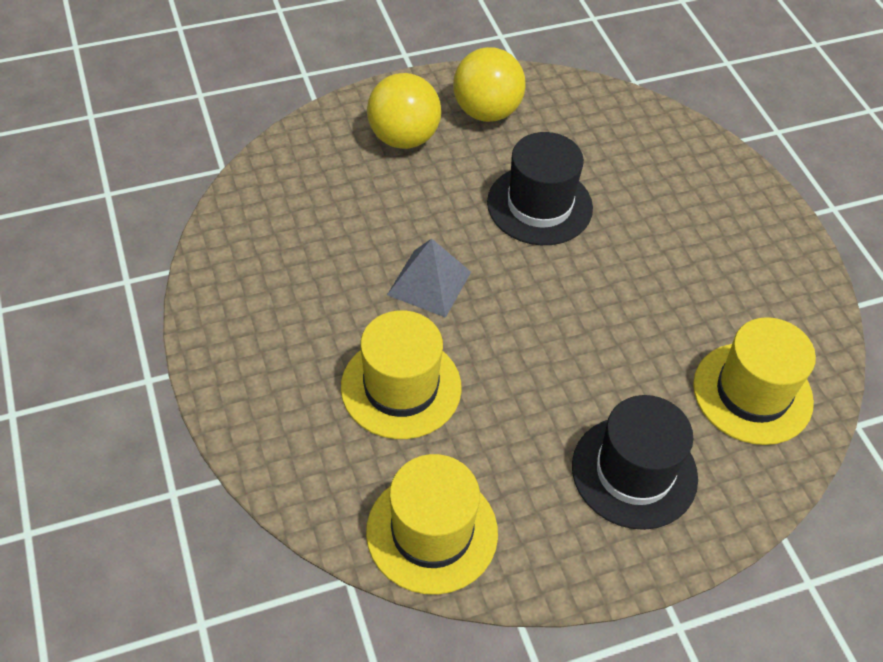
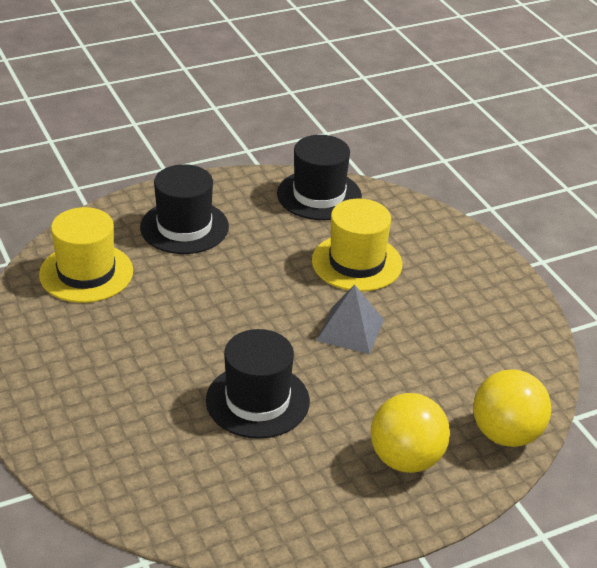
camera: 175 degrees right, 15 degrees down
yellow hat [366,454,498,595] -> black hat [277,135,362,220]
yellow ball [453,47,526,122] -> yellow ball moved to [473,369,551,447]

